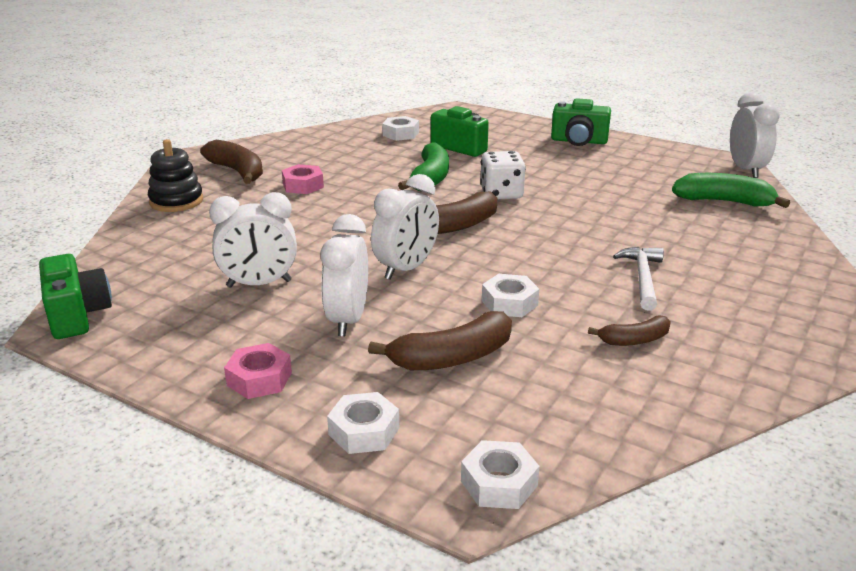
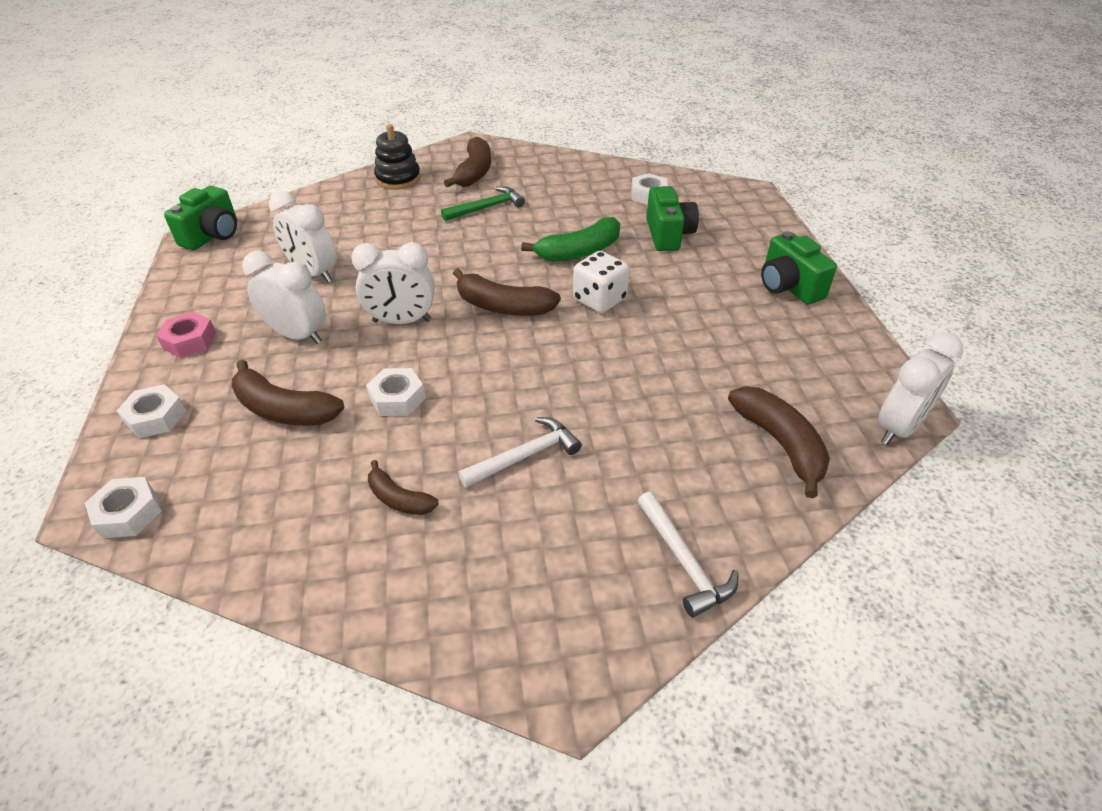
camera: 50 degrees right, 15 degrees up
pink nut [282,164,324,194] -> green hammer [441,187,525,221]
white clock [321,214,368,336] -> white clock turned 60 degrees clockwise [242,251,325,344]
green banana [672,173,790,208] -> brown banana [728,386,830,498]
none -> white hammer [637,492,738,618]

